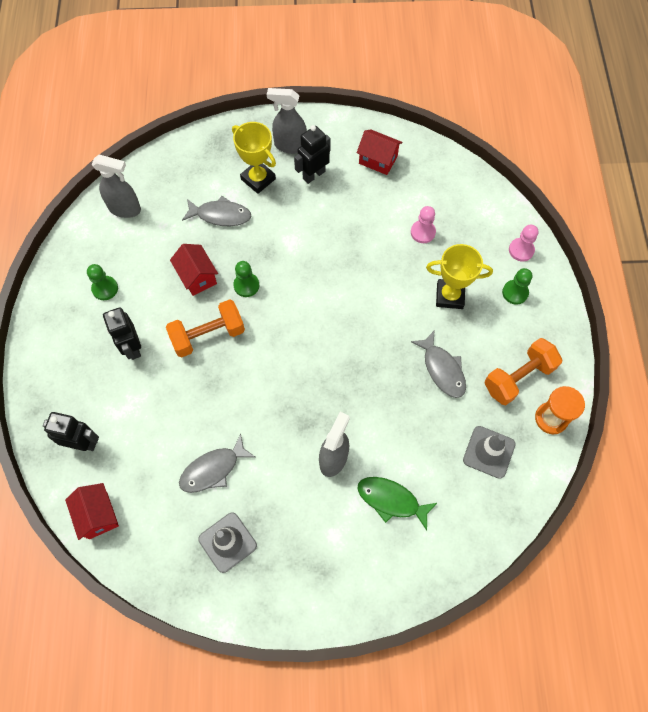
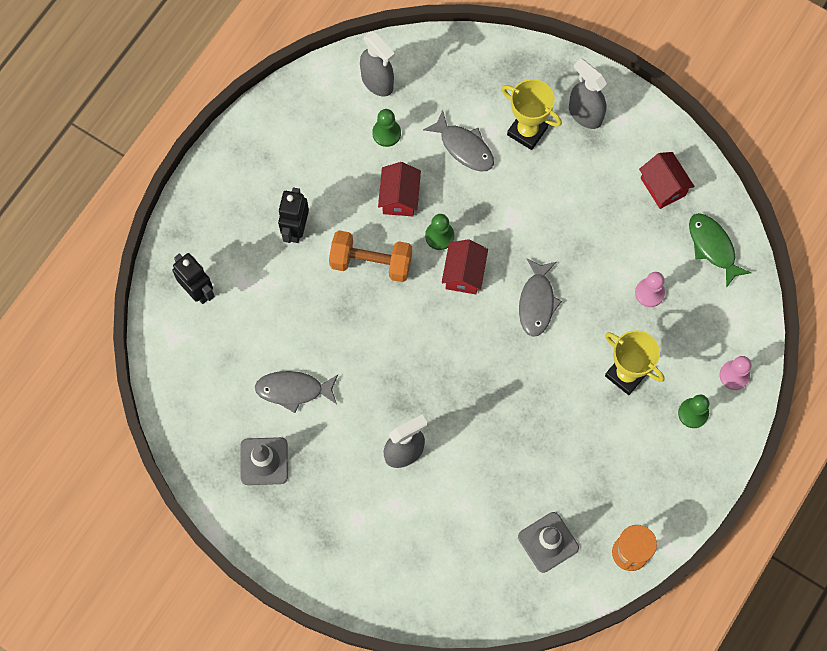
camera: 35 degrees right, 5 degrees up
red house [65,483,119,540] -> red house moved to [442,239,488,294]
green pawn [87,264,118,300] -> green pawn moved to [372,109,401,147]
yellow trophy [232,122,276,194] -> yellow trophy turned 45 degrees counterclockwise [502,79,562,150]
black robot [294,125,331,184] -> none
green fish [357,477,437,530] -> green fish moved to [689,213,752,288]
grey fish [411,331,466,398] -> grey fish moved to [519,258,562,337]
orange dumbbell [484,338,562,405] -> none

